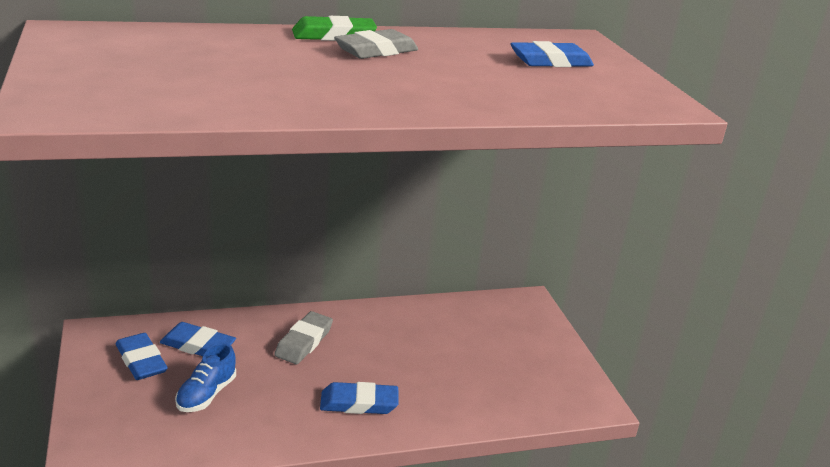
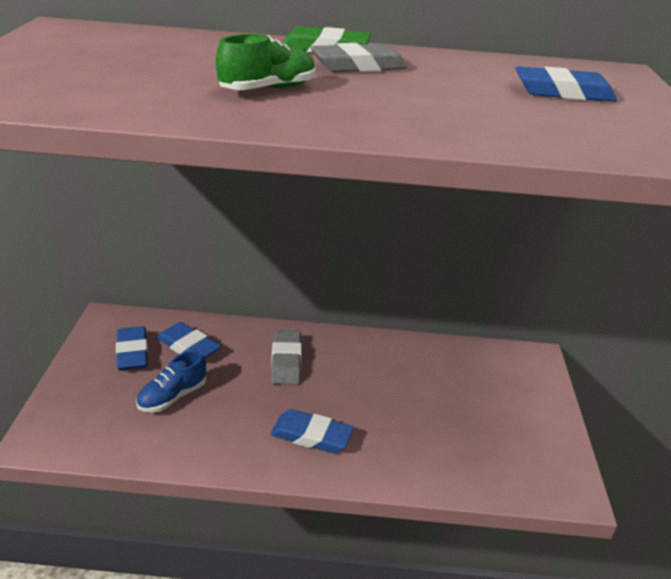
camera: 20 degrees right, 5 degrees up
grey eraser [274,311,333,364] -> grey eraser turned 45 degrees counterclockwise [271,330,302,385]
none -> green shoe [216,34,316,90]

